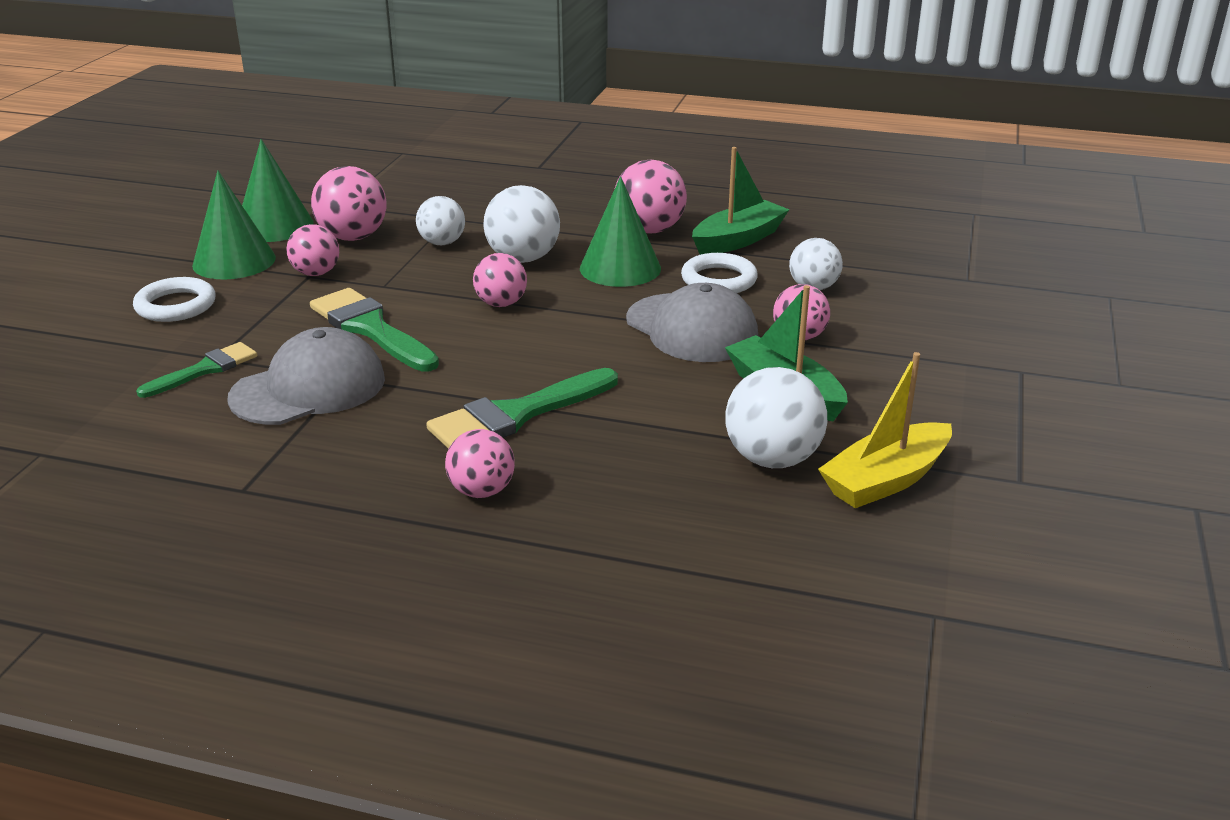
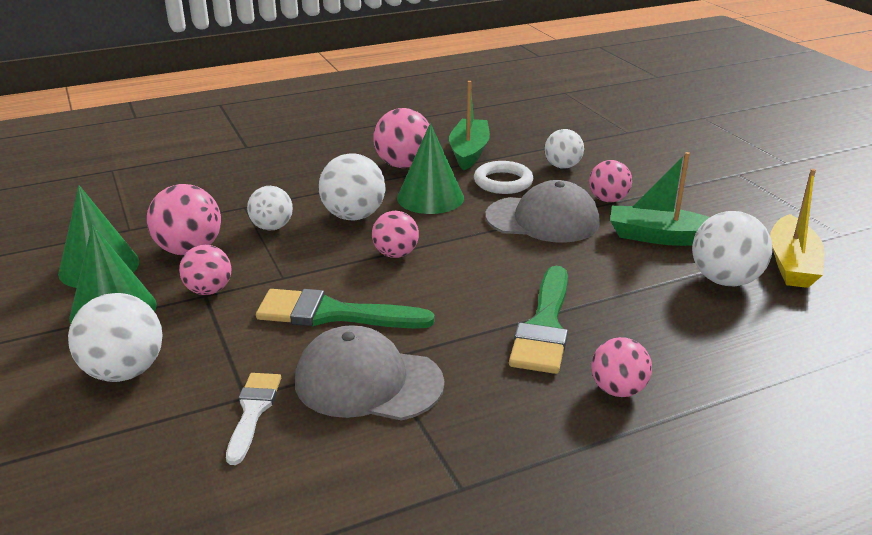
camera: 40 degrees left, 0 degrees up
white ring [133,277,216,322] -> white ball [68,293,162,382]
green brush [136,342,257,398] -> white brush [226,373,281,465]
grey cap [227,327,385,425] -> grey cap turned 90 degrees counterclockwise [295,325,444,421]

